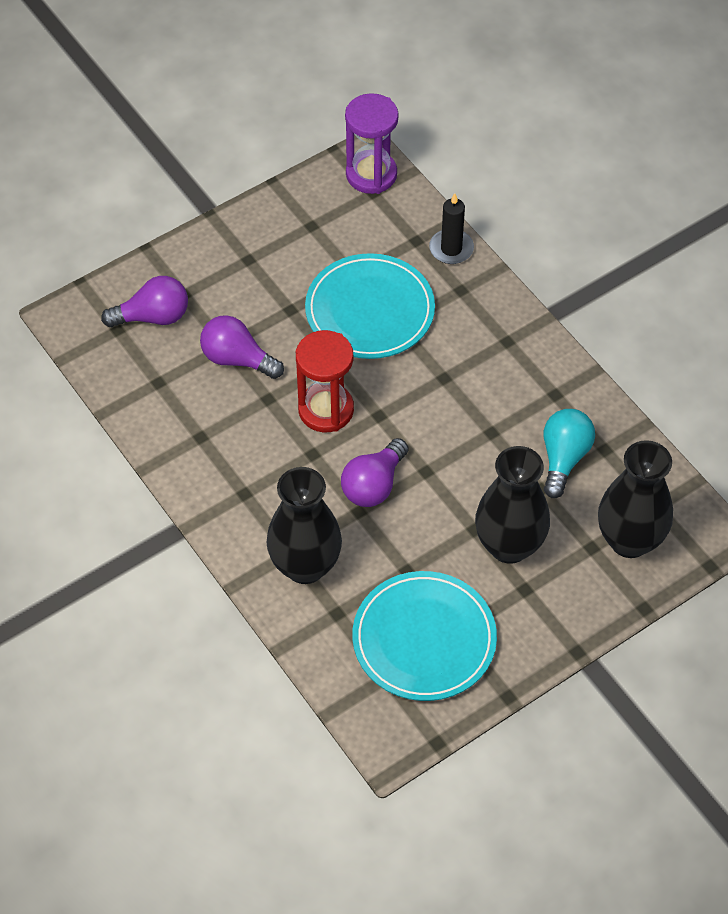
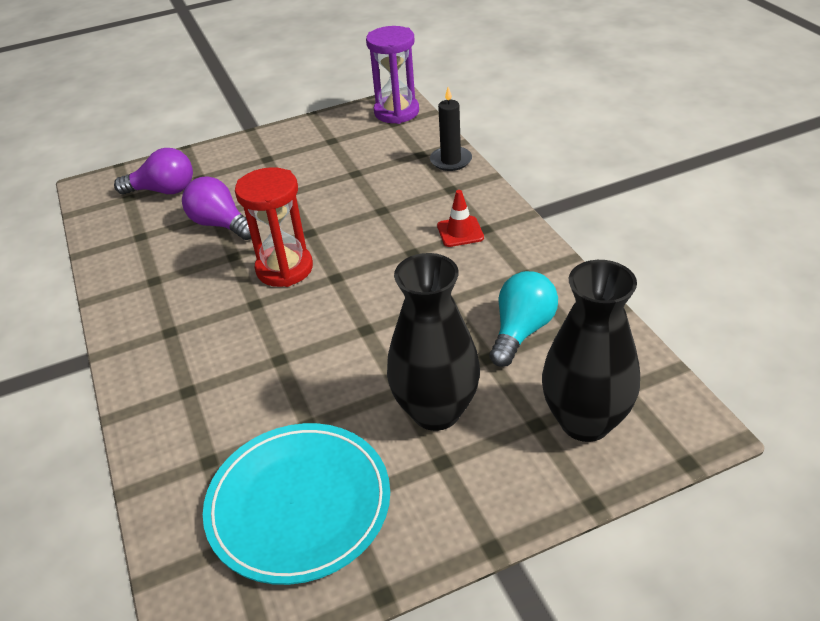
camera: 15 degrees right, 15 degrees down
black vase [267,467,342,584] -> none
turquoise plate [305,253,435,359] -> none
purple light bulb [341,438,408,507] -> none
none -> red traffic cone [437,190,484,247]

